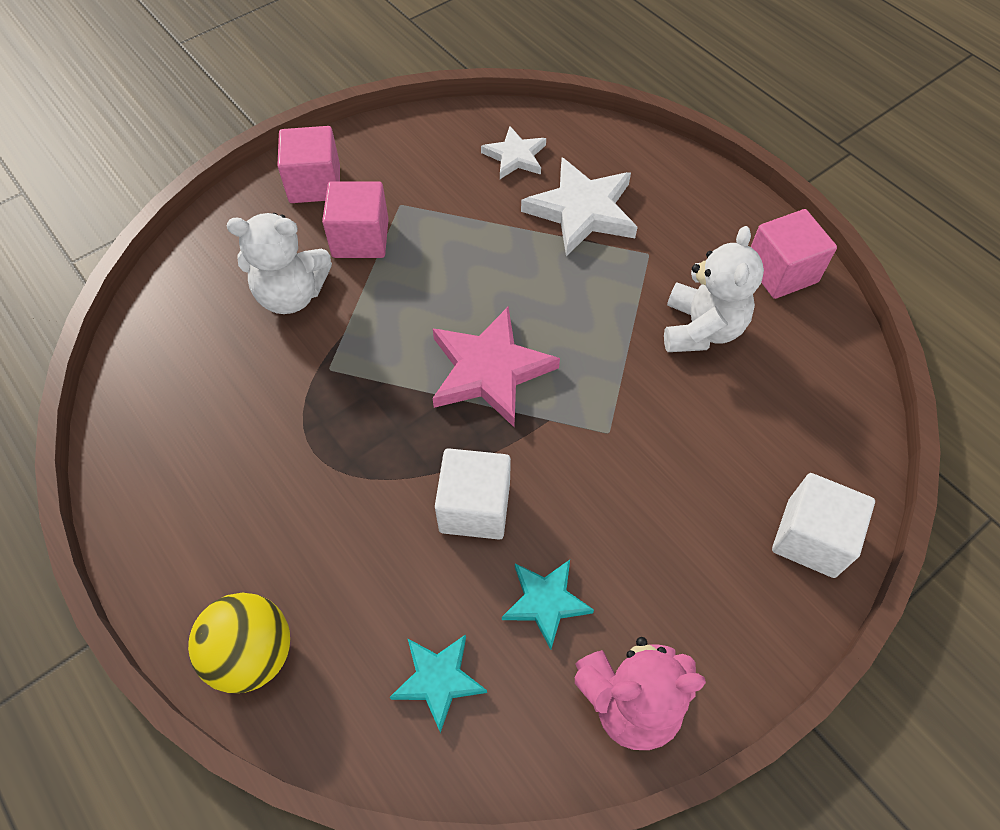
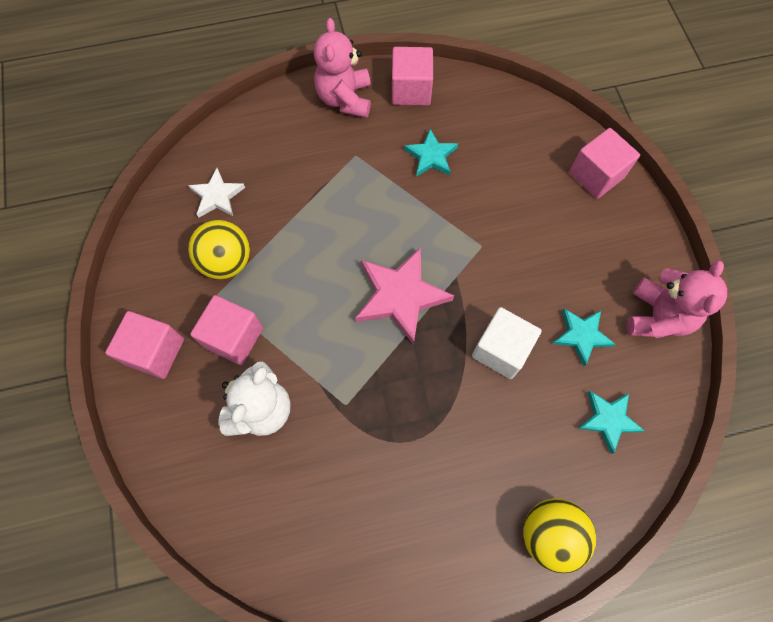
camera: 65 degrees left, 10 degrees up
white star [521,158,638,256] -> none
white teddy bear [664,226,764,352] -> turquoise star [404,129,458,177]
white cube [772,473,875,578] -> pink cube [569,128,640,199]
none -> yellow ball [188,220,250,279]
none -> pink teddy bear [314,18,371,118]

